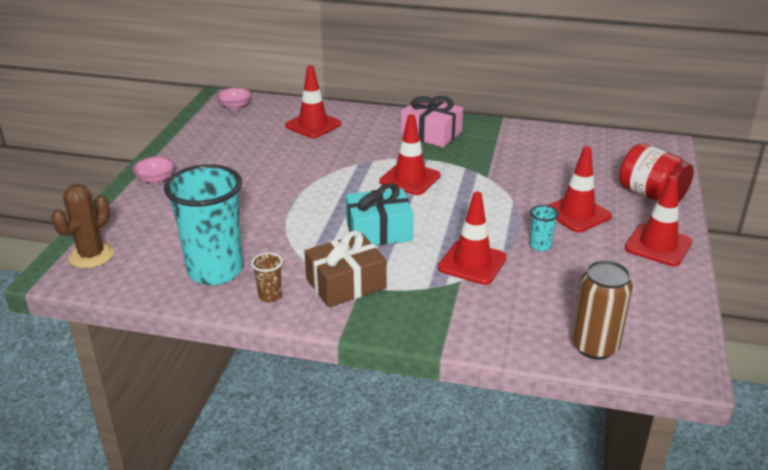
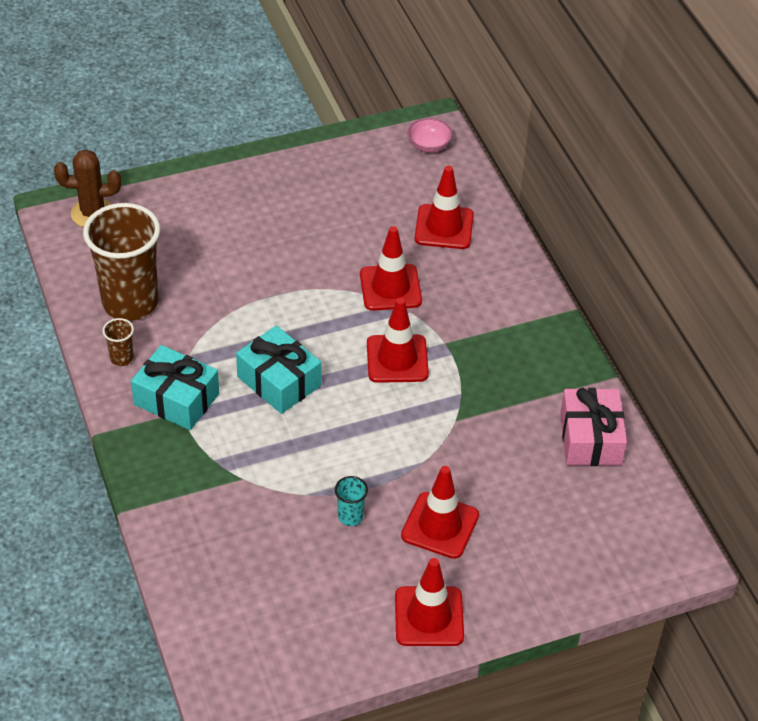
camera: 55 degrees right, 15 degrees up
pink bowl [132,156,175,184] -> none
turquoise cup [164,164,243,285] -> brown cup [83,203,160,321]
brown gift [305,230,386,307] -> turquoise gift [131,345,219,430]
pink gift [401,96,463,147] -> pink gift moved to [560,388,627,466]
red traffic cone [438,192,507,285] -> red traffic cone moved to [360,226,422,311]
brown can [572,260,633,360] -> none
red jar [619,143,694,203] -> none

